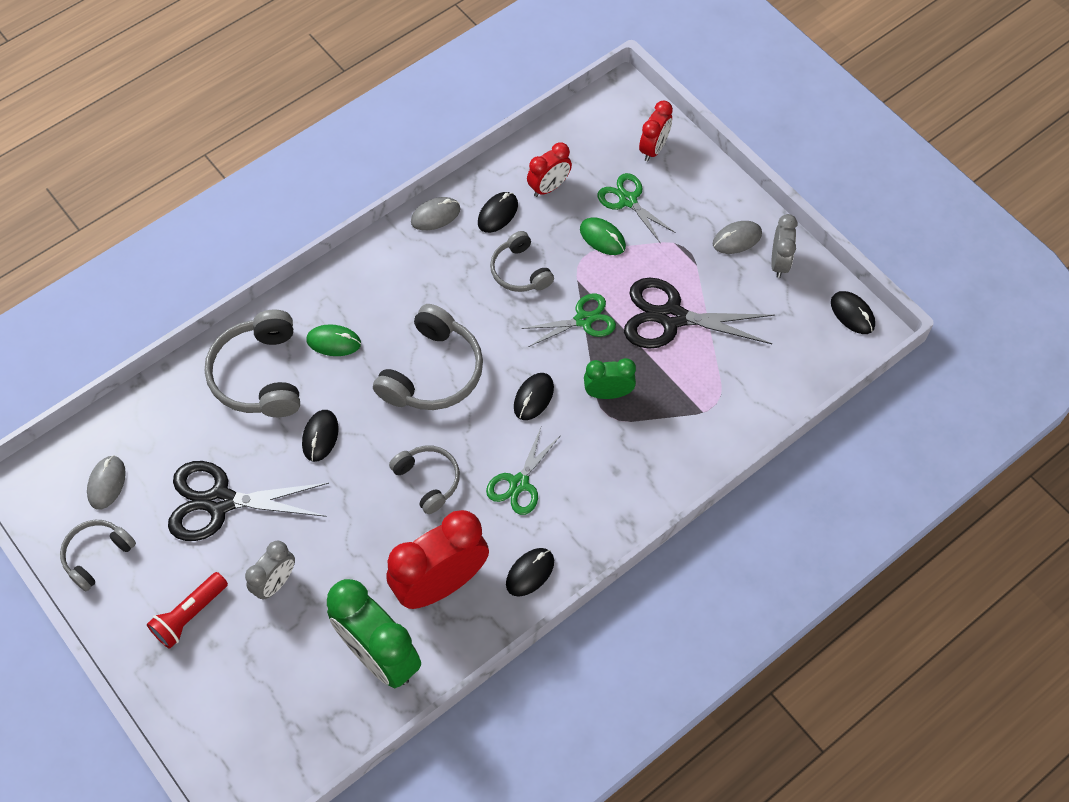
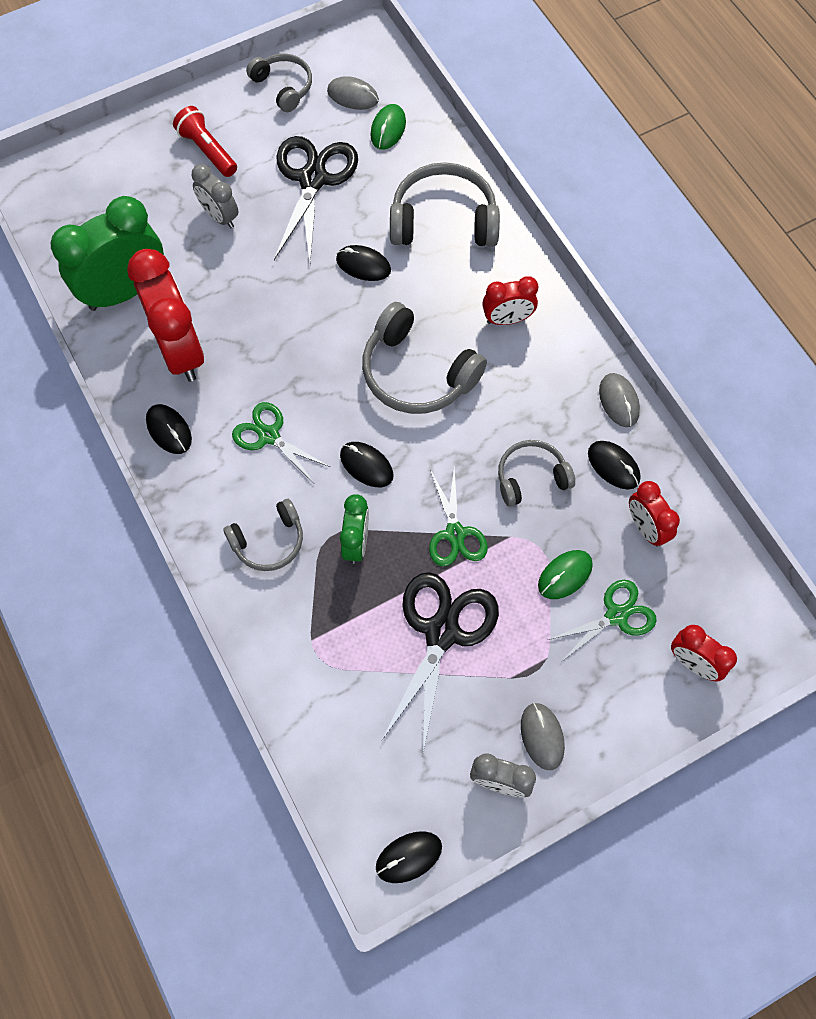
camera: 100 degrees right, 5 degrees up
green mouse [307,324,361,356] -> green mouse moved to [370,104,406,150]
grey headphones [389,446,460,514] -> grey headphones moved to [223,499,303,571]
none -> red clock [482,276,538,325]

